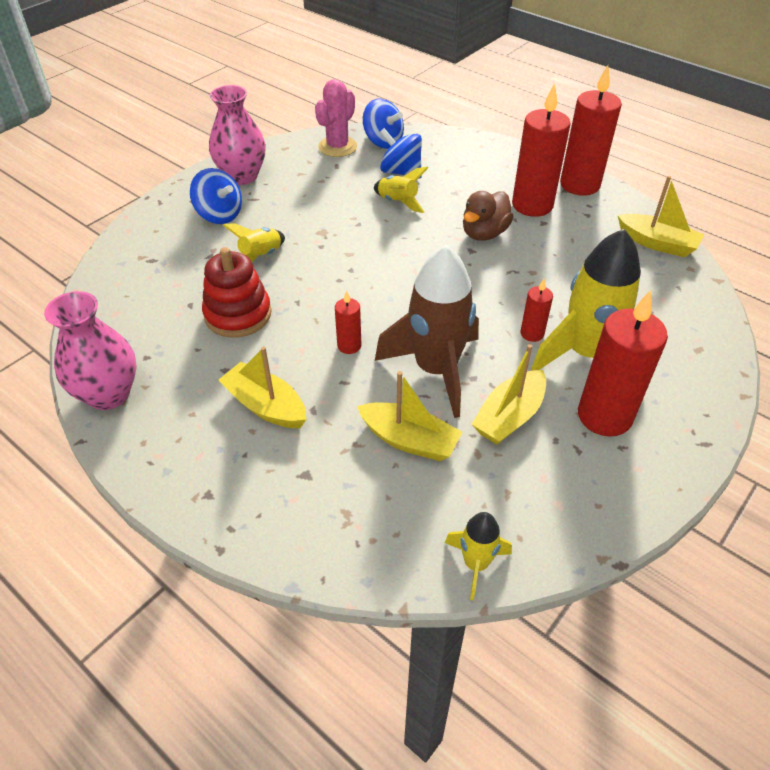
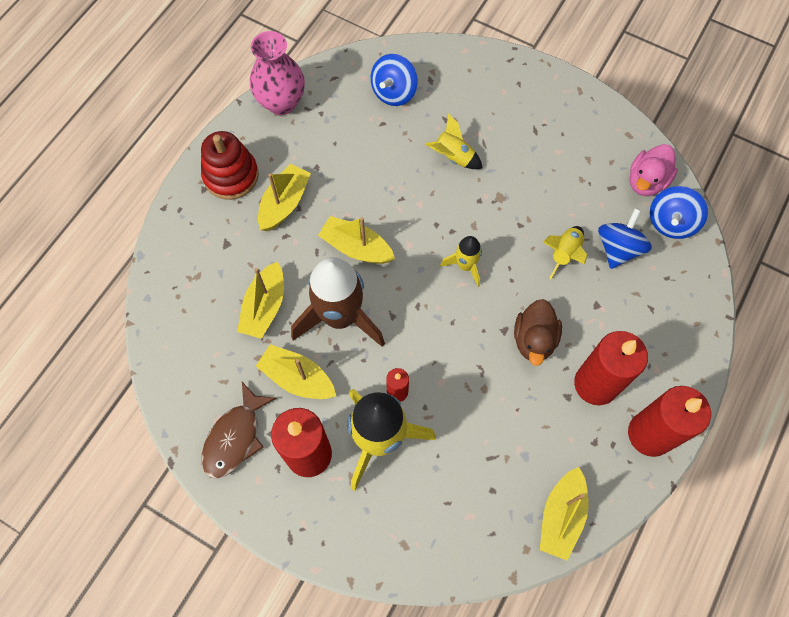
camera: 80 degrees right, 20 degrees up
blue spinning top [190,168,242,224] -> blue spinning top moved to [371,54,418,106]
red stacking toy [202,247,271,338] -> red stacking toy moved to [201,131,259,200]
pink vase [209,85,266,185] -> none
pink cactus [315,79,357,157] -> pink duck [629,144,678,196]
red candle [335,290,361,354] -> yellow boat [318,216,395,264]
yellow rocket [445,512,512,600] -> yellow rocket moved to [440,236,482,287]
brown duck [463,191,514,241] -> brown duck turned 105 degrees counterclockwise [514,299,562,366]
none -> brown fish [201,382,277,479]

